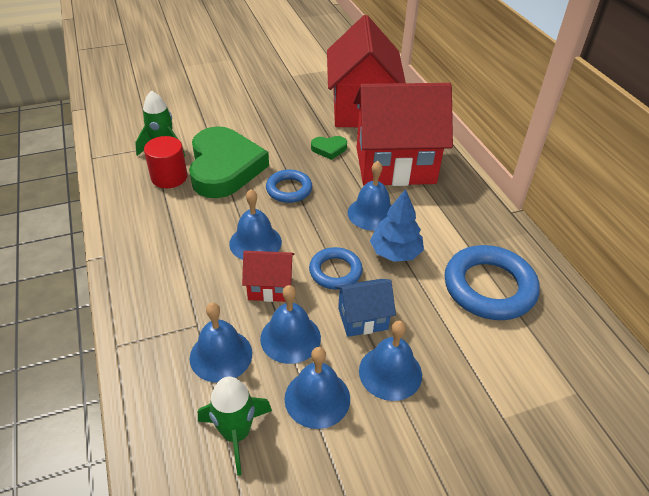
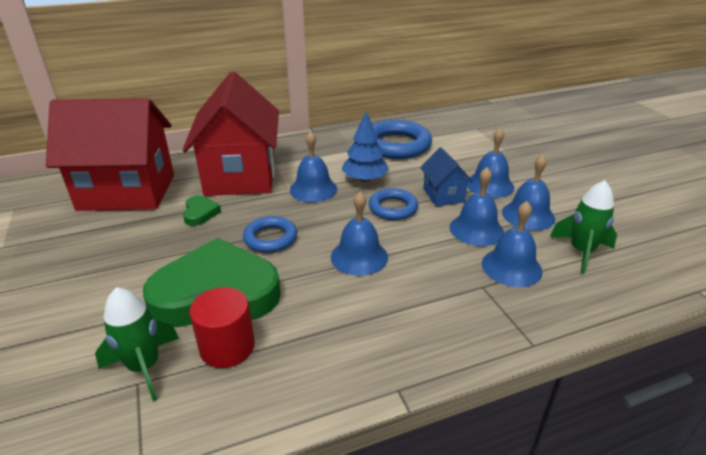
camera: 90 degrees left, 10 degrees down
red house [242,251,294,302] -> none

